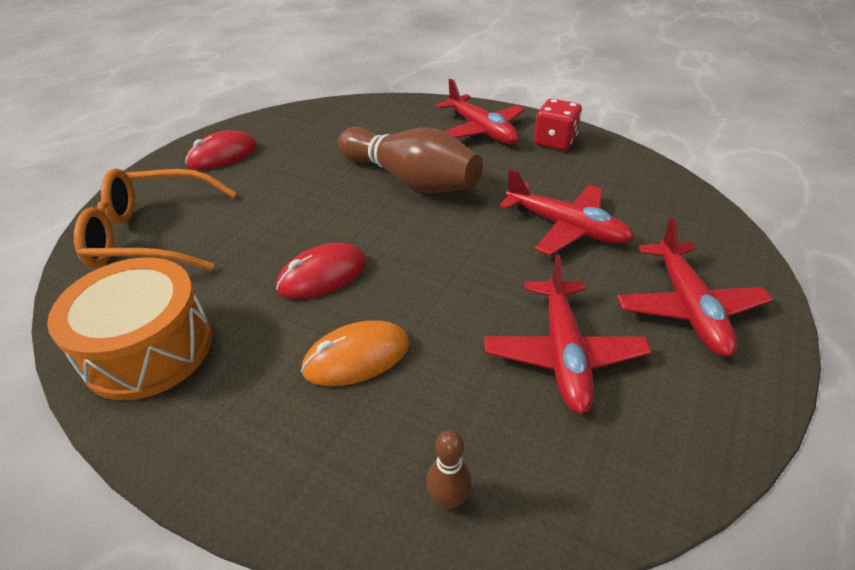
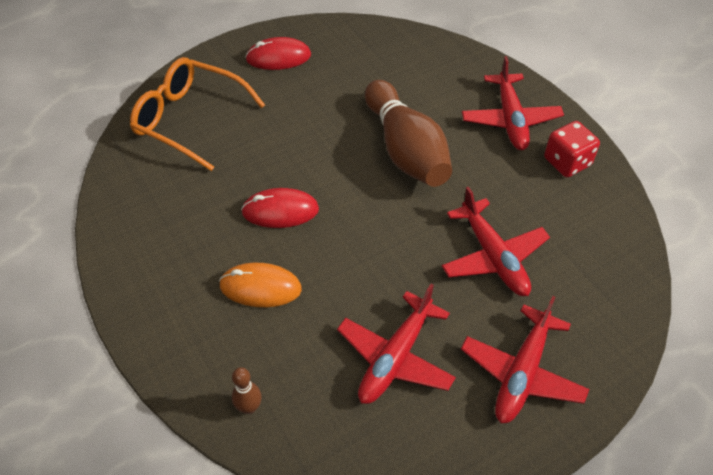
camera: 30 degrees right, 10 degrees up
orange drum [47,257,212,400] -> none

